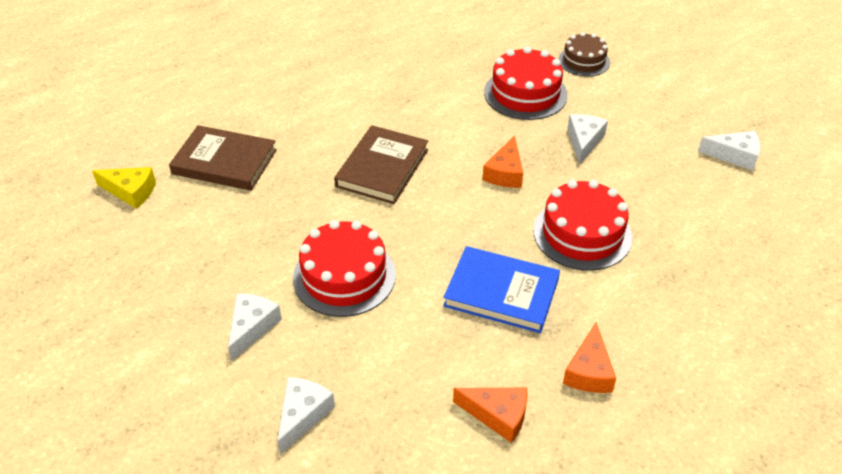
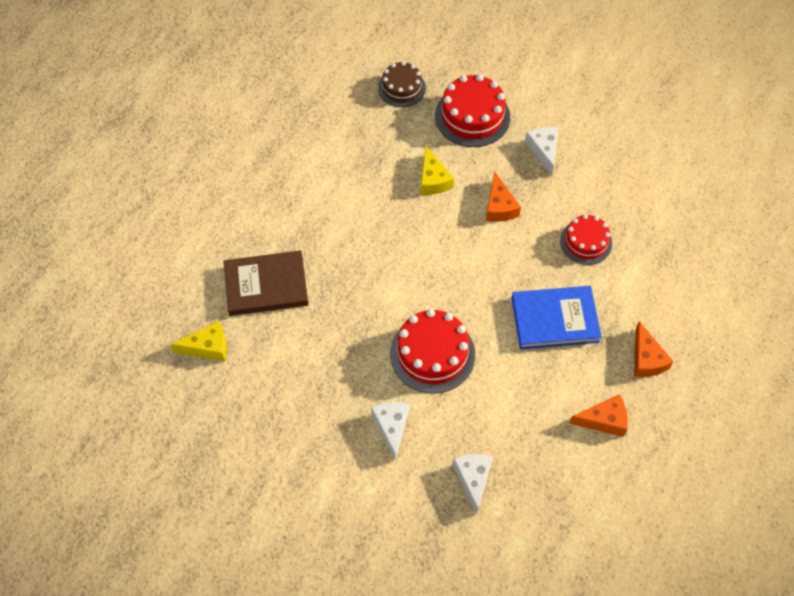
camera: 25 degrees left, 15 degrees up
brown book [334,125,428,204] -> none
red cake [533,180,632,271] -> red cake [560,214,612,265], size x0.64
brown cake [559,32,610,77] -> brown cake moved to [378,61,426,107]
white cheese [698,131,761,170] -> none
none -> yellow cheese [421,146,454,195]

